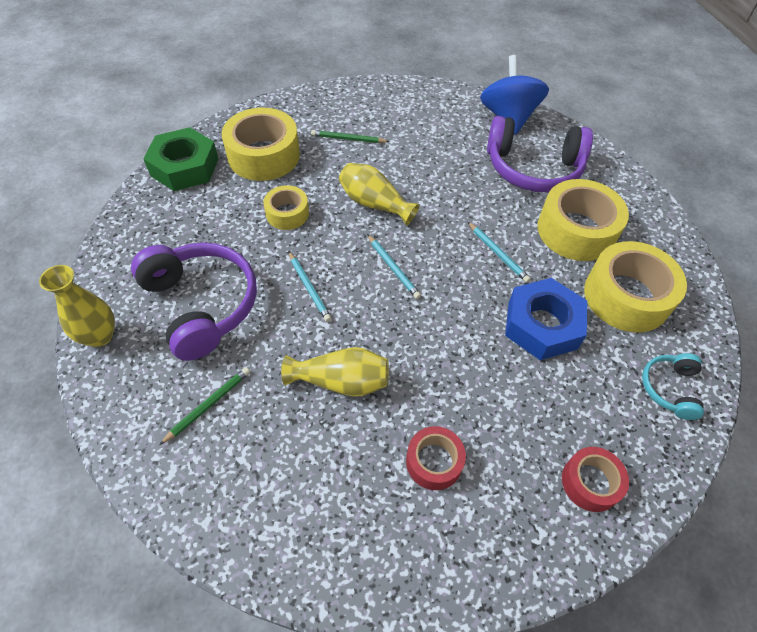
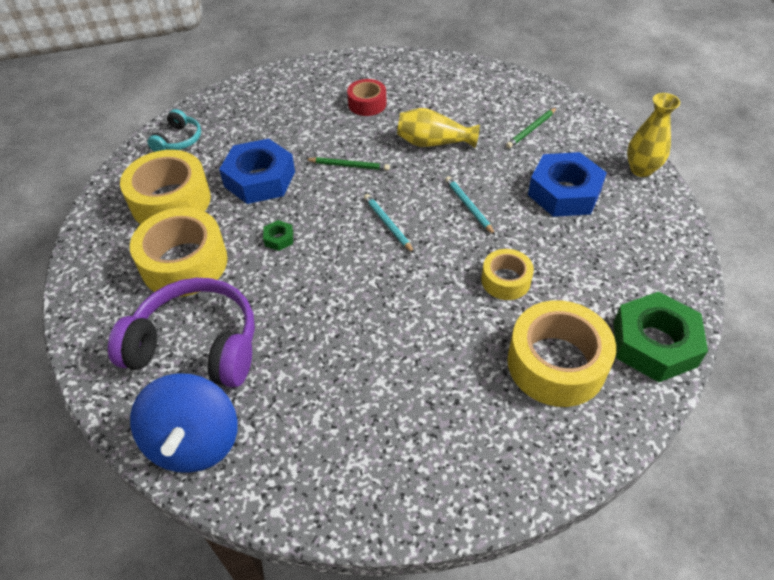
camera: 175 degrees left, 5 degrees down
purple headphones [131,243,257,361] -> blue nut [528,152,607,217]
green pencil [311,130,390,143] -> green pencil moved to [305,157,390,171]
yellow vase [339,163,420,225] -> none
turquoise pencil [468,222,531,283] -> green nut [263,220,293,251]
red tape [562,447,629,512] -> none

